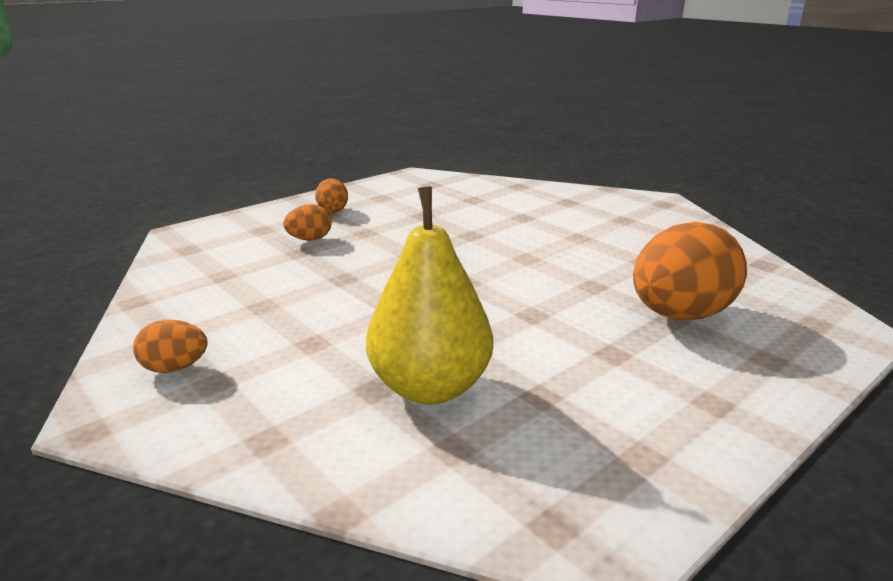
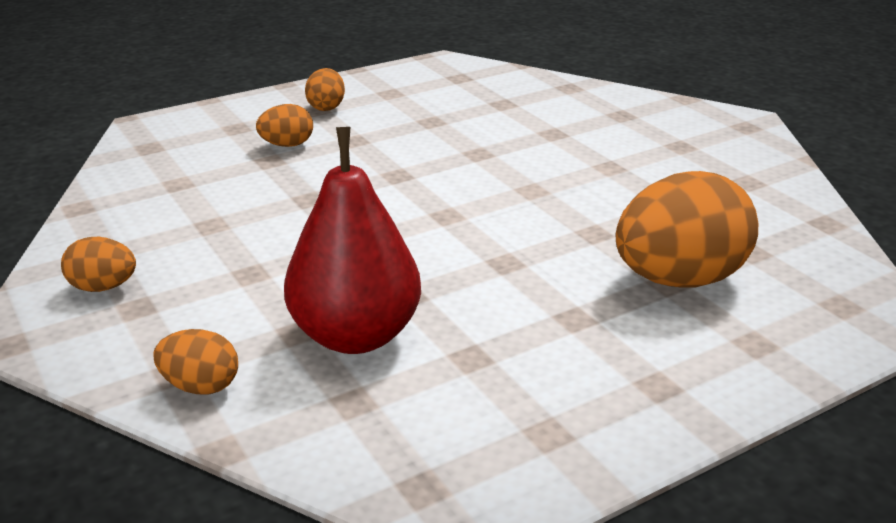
camera: 10 degrees right, 5 degrees up
yellow pear [366,187,493,404] -> red pear [284,127,421,354]
none -> orange egg [153,329,238,394]

